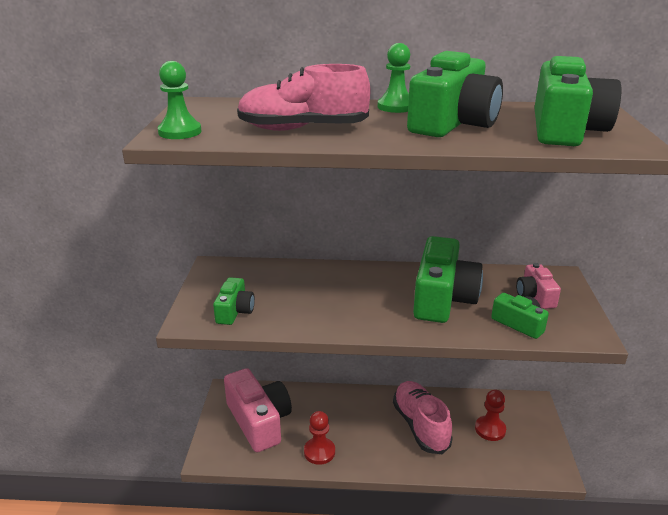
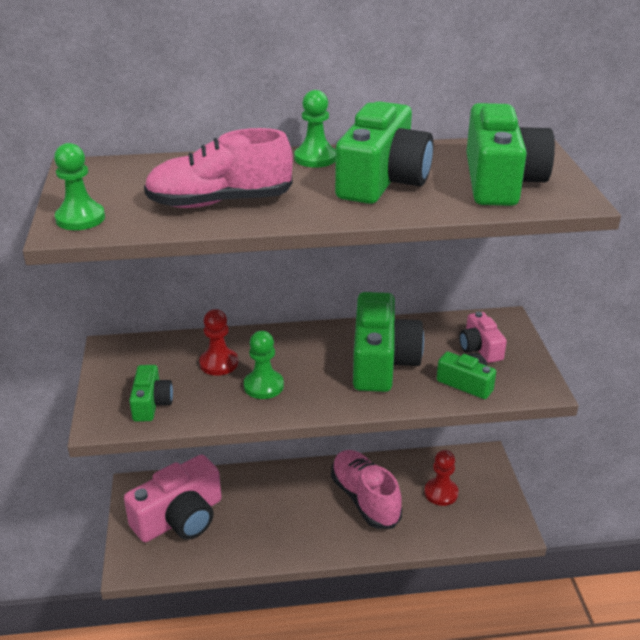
camera: 10 degrees left, 5 degrees up
pink camera [224,368,292,452] -> pink camera turned 90 degrees clockwise [124,454,222,542]
red pawn [304,411,335,465] -> red pawn moved to [199,309,238,376]
none -> green pawn [244,331,284,399]

